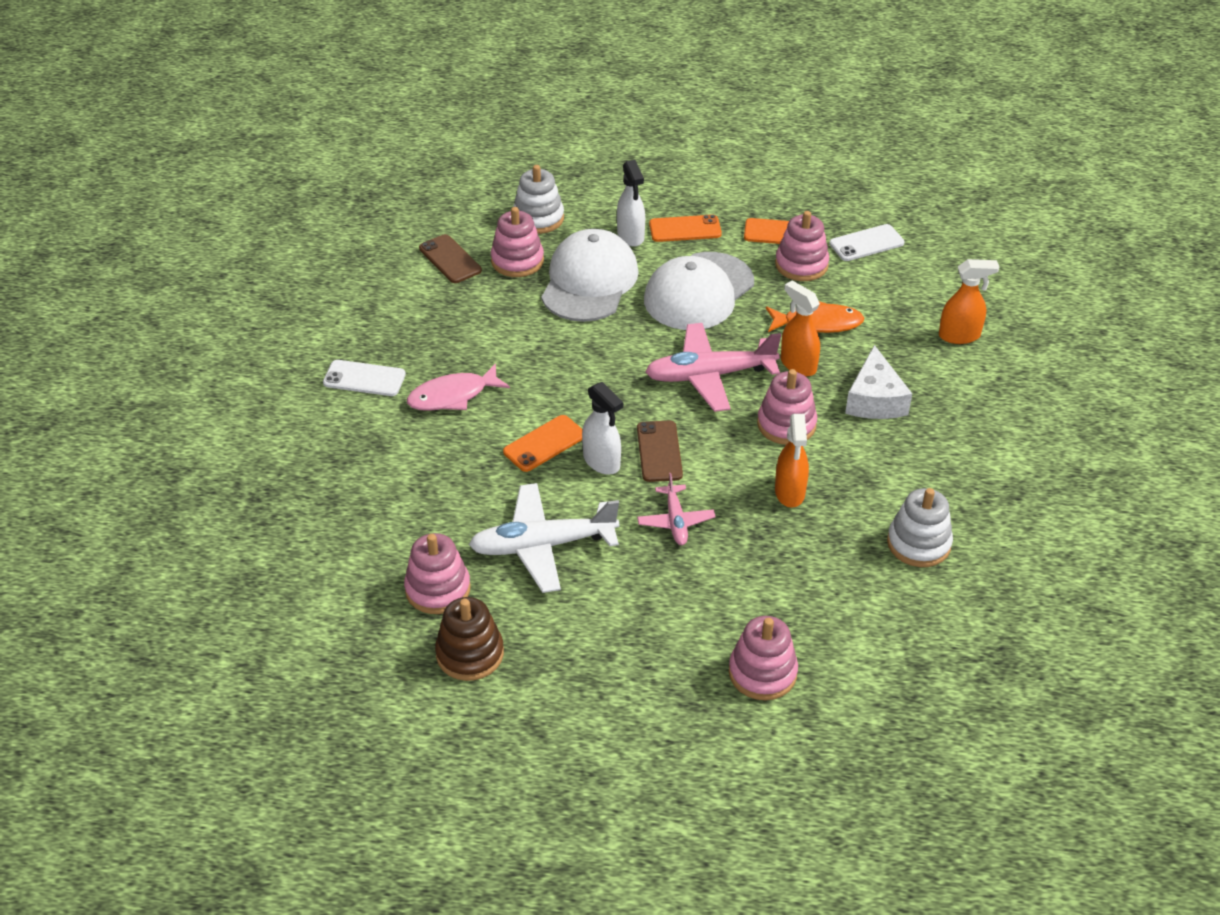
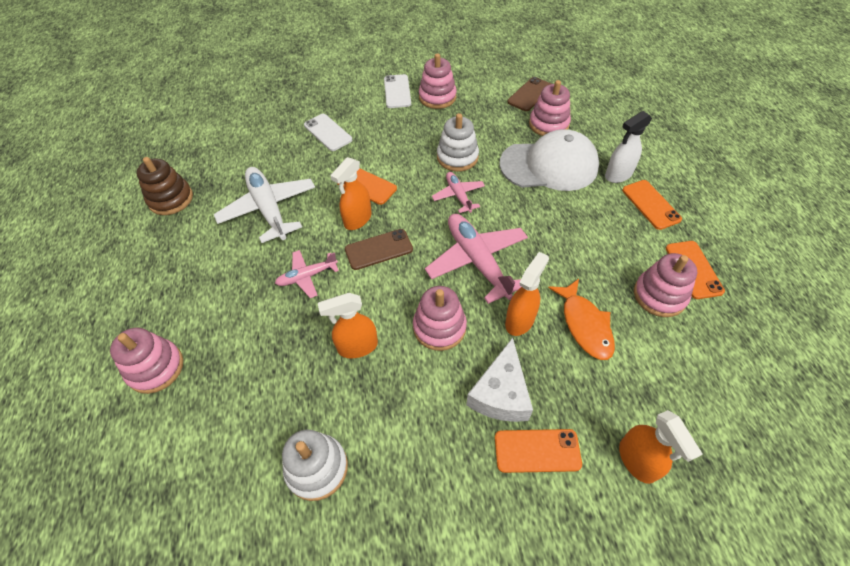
camera: 75 degrees right, 10 degrees up
pink stacking toy [404,533,471,614] -> pink stacking toy moved to [419,53,457,109]
pink fish [407,363,510,411] -> none
white stacking toy [513,165,564,234] -> white stacking toy moved to [437,113,479,171]
white spray bottle [582,382,623,475] -> orange spray bottle [330,157,372,230]
white cap [644,252,754,330] -> none
white phone [829,224,904,261] -> white phone moved to [304,114,352,151]
white cheese [845,345,912,419] -> white cheese turned 60 degrees counterclockwise [466,338,533,422]
none -> pink plane [432,172,485,213]
none -> orange phone [495,429,582,473]

